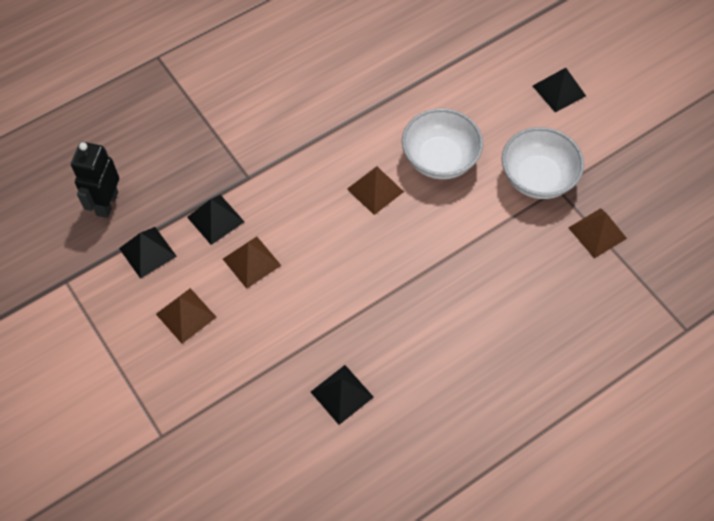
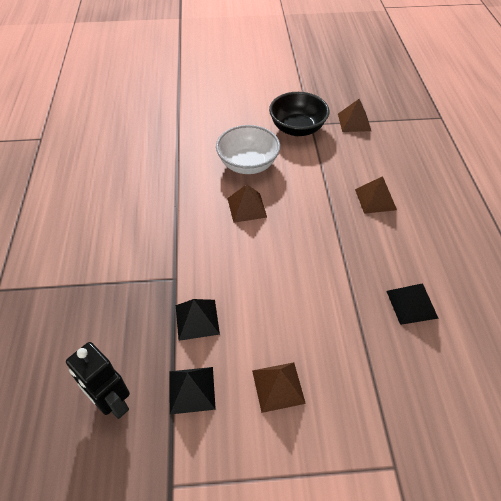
camera: 60 degrees left, 10 degrees down
brown pyramid [223,236,281,289] -> brown pyramid moved to [355,176,397,214]
white bowl [502,127,584,199] -> black bowl [269,92,329,136]
black pyramid [533,68,586,113] -> none

